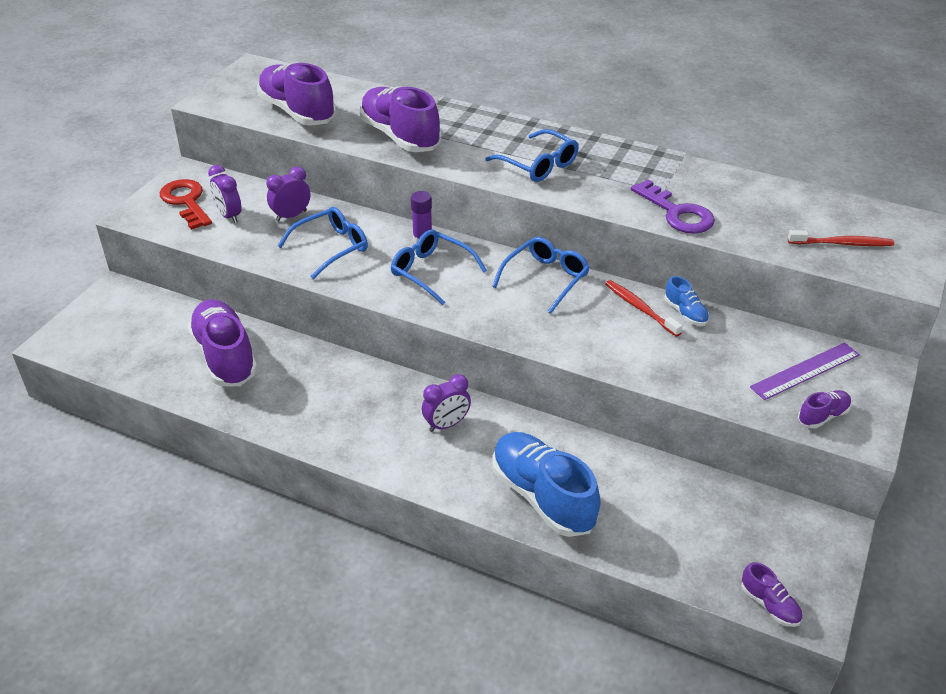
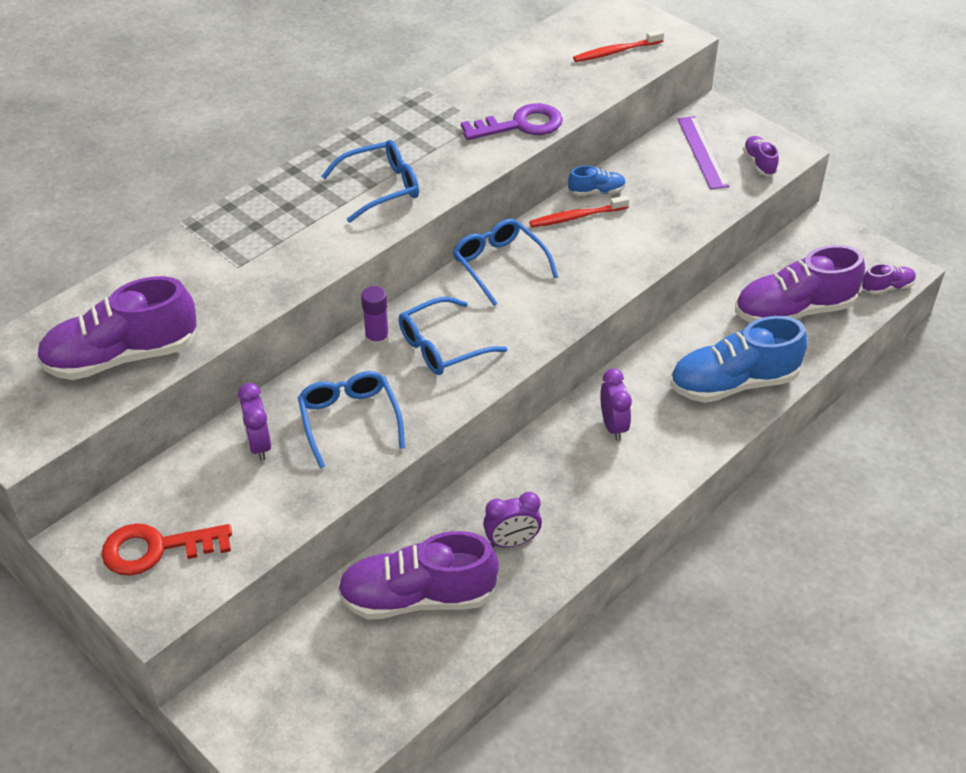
camera: 70 degrees left, 5 degrees up
purple clock [208,165,242,223] -> purple clock moved to [483,492,542,548]
purple shoe [360,86,441,152] -> purple shoe moved to [735,245,865,323]
red toothbrush [788,230,894,246] -> red toothbrush turned 135 degrees counterclockwise [573,30,664,62]

